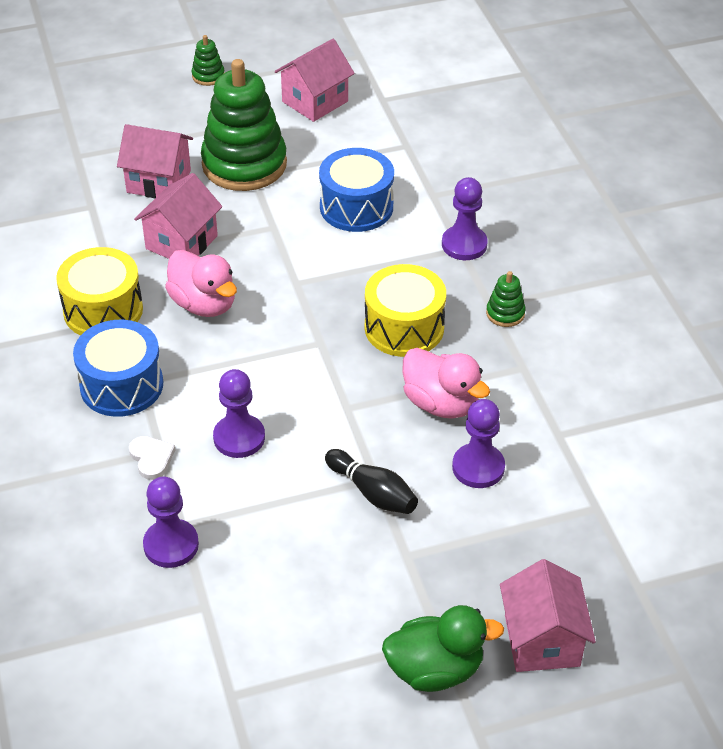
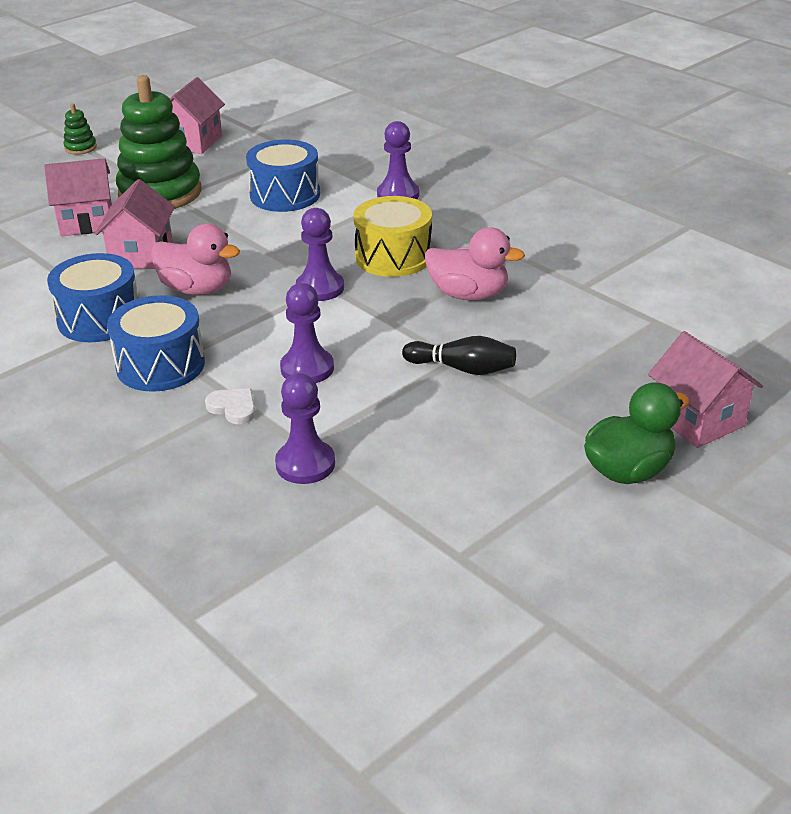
camera: 25 degrees left, 10 degrees down
yellow drum [56,247,143,335] -> blue drum [47,253,137,342]
purple pawn [452,399,505,488] -> purple pawn moved to [296,208,344,301]
green stacking toy [486,271,526,327] -> none

